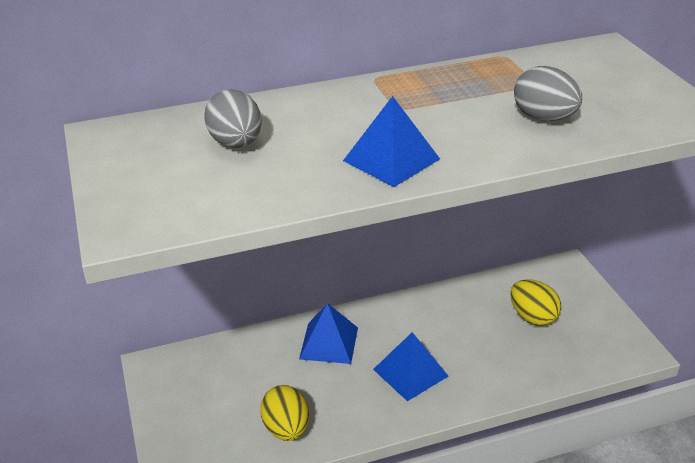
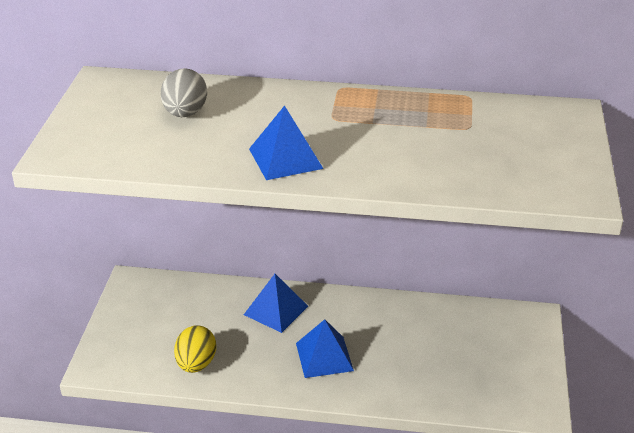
camera: 25 degrees right, 0 degrees up
yellow egg [510,279,562,326] -> none
grey egg [514,66,582,121] -> none

